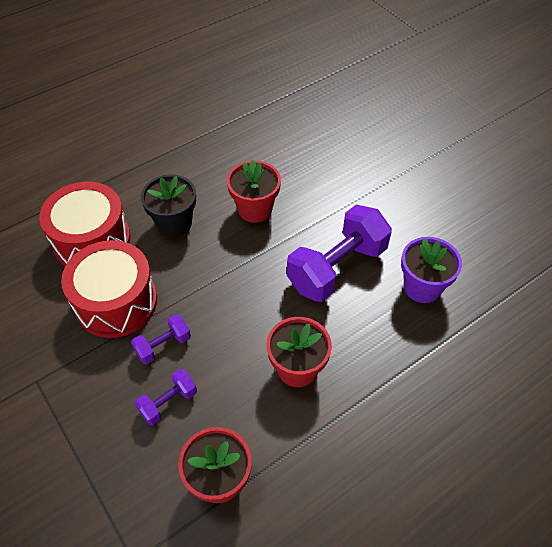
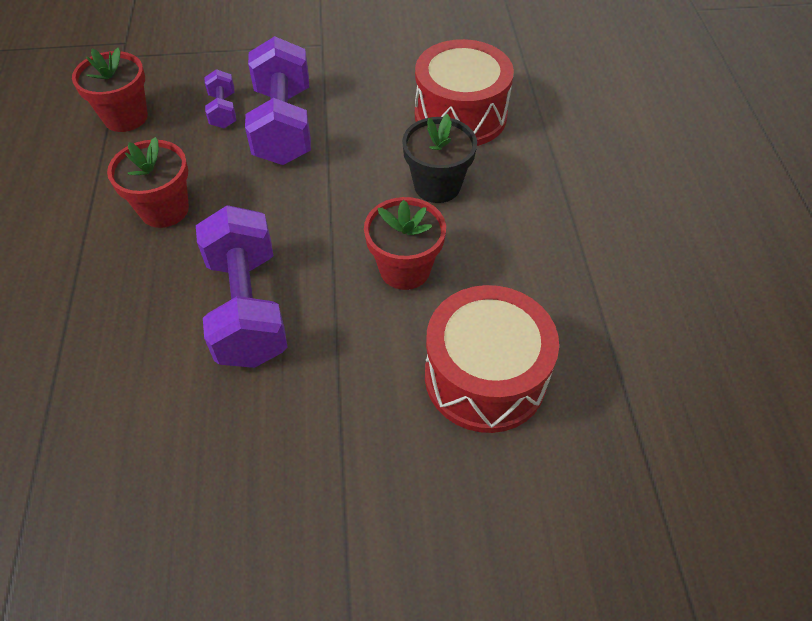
camera: 120 degrees right, 0 degrees up
red drum [61,240,157,338] -> red drum moved to [425,285,559,433]
purple dumbbell [131,314,191,364] -> purple dumbbell [245,36,311,165], size x2.08
purple flower pot [401,237,462,303] -> none

